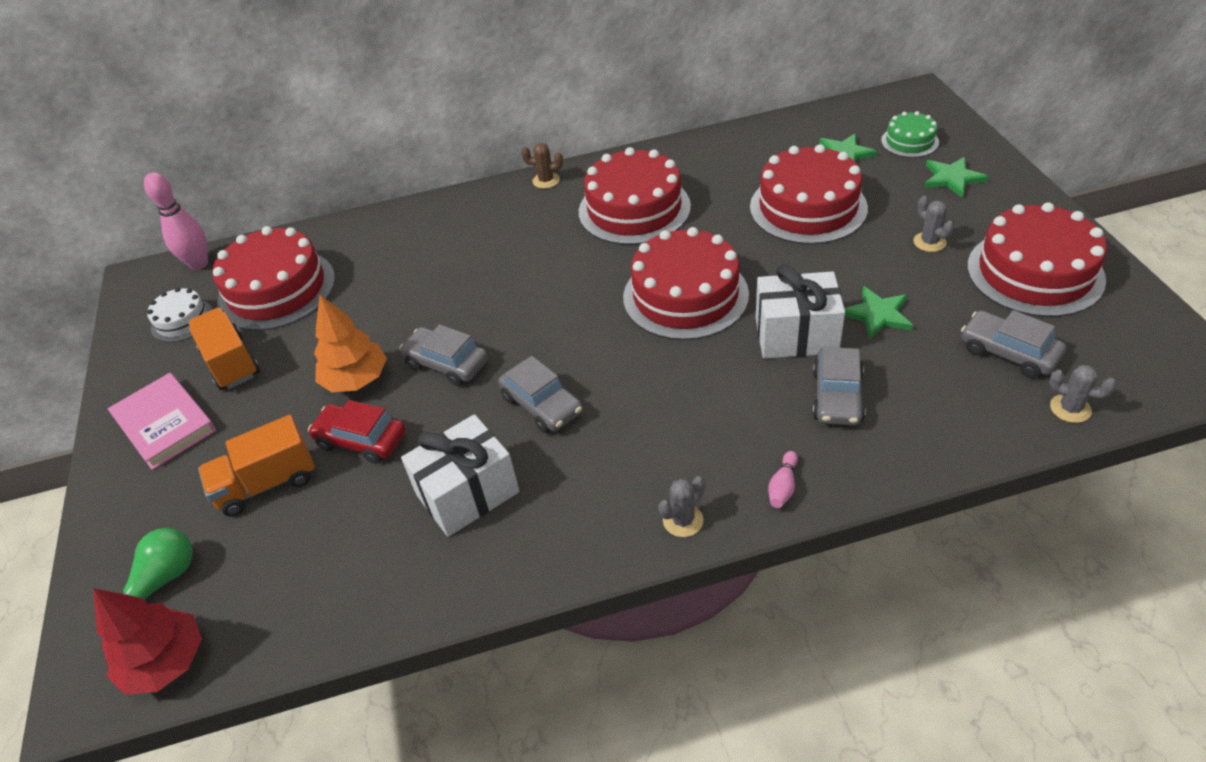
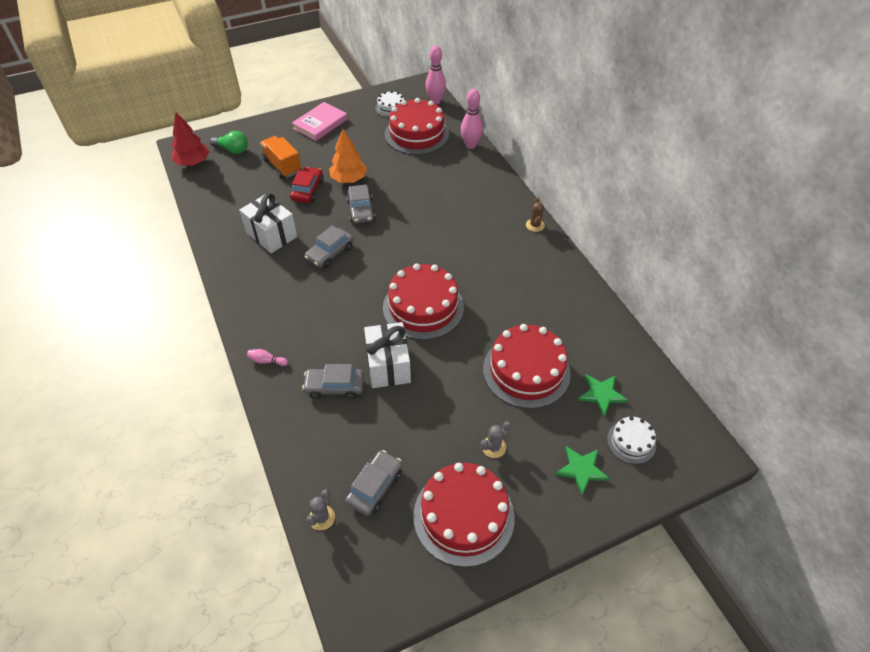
camera: 75 degrees right, 5 degrees up
orange truck [188,308,260,390] -> none
grey car [399,324,488,386] -> grey car turned 150 degrees clockwise [347,184,375,223]
red cake [579,147,691,245] -> none
grey cactus [658,476,705,537] -> none
green star [844,286,914,340] -> none
green cake [881,111,939,158] -> white cake [607,416,656,464]
none -> pink bowling pin [461,89,483,149]

